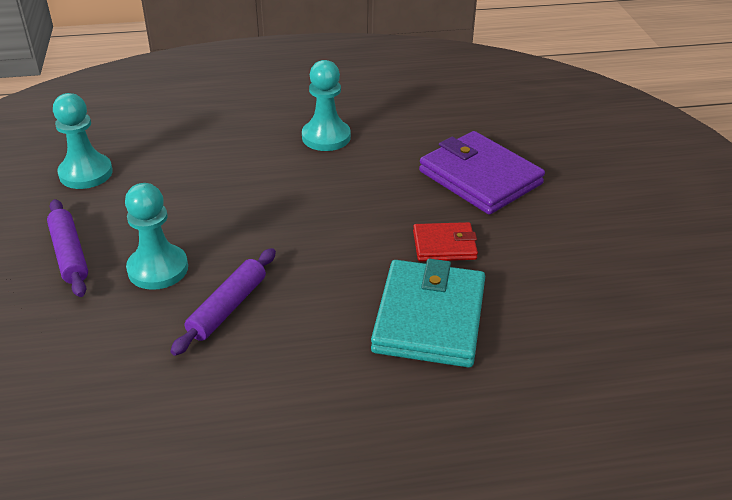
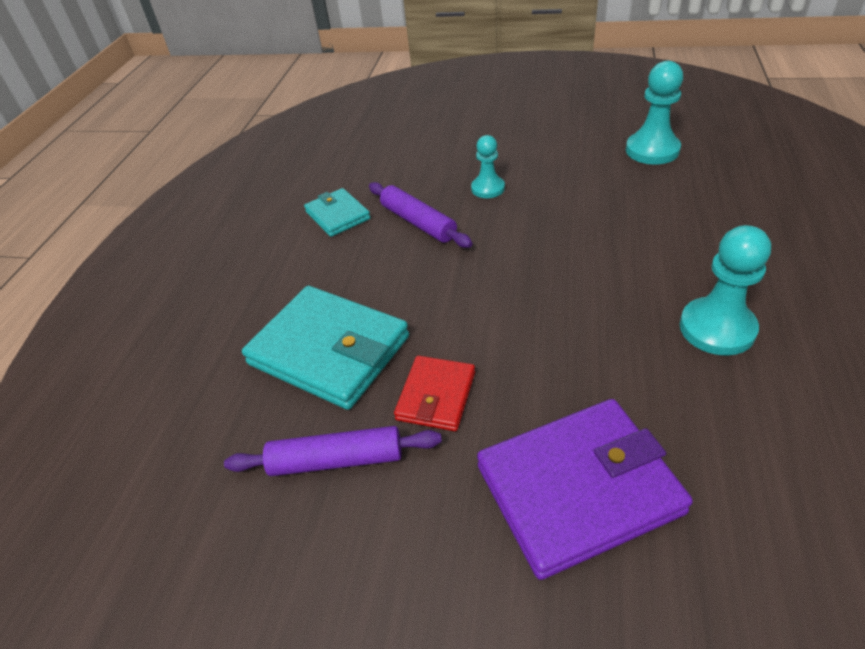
camera: 115 degrees right, 5 degrees up
purple rolling pin [47,199,88,297] -> purple rolling pin moved to [224,426,442,476]
turquoise pawn [125,183,188,290] -> turquoise pawn [471,135,505,198], size x0.62
none -> turquoise wallet [304,188,371,237]

